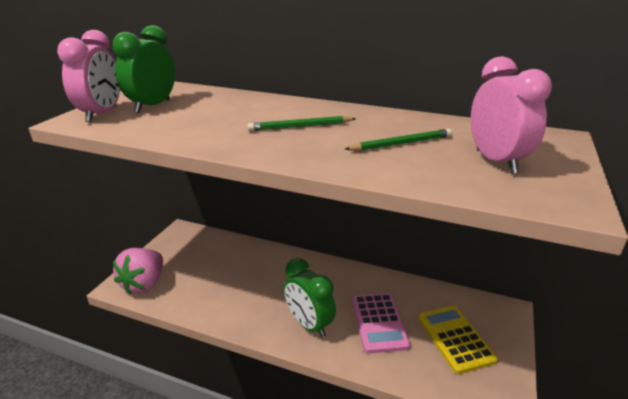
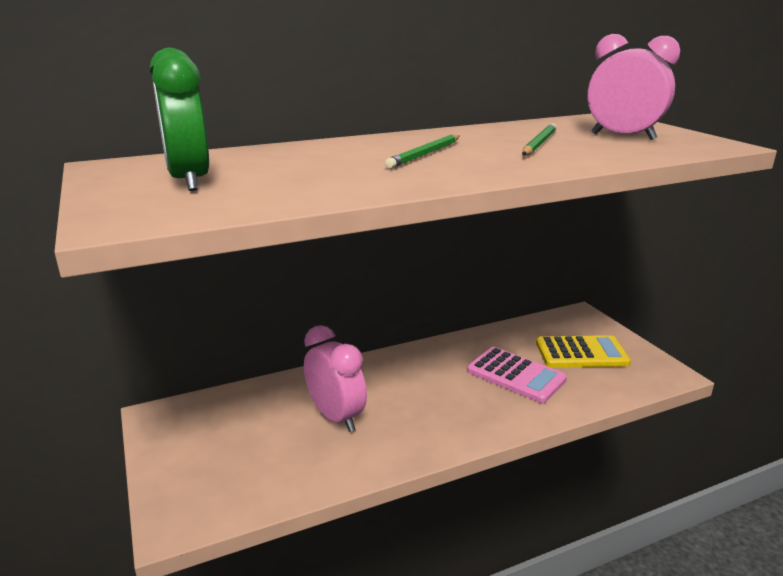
camera: 45 degrees left, 5 degrees down
pink clock [57,30,120,122] -> pink clock moved to [304,325,367,432]
pink strawberry [113,248,163,294] -> none
green clock [284,258,336,338] -> none
yellow calculator [418,305,497,374] -> yellow calculator turned 150 degrees clockwise [536,335,631,367]

